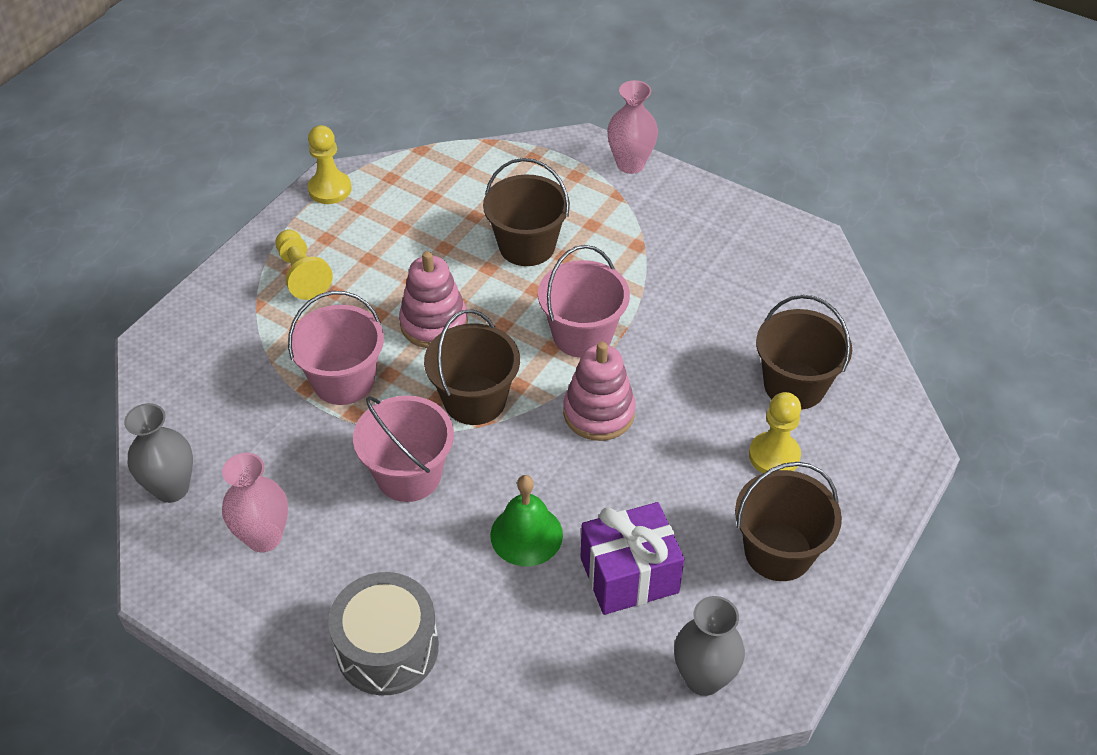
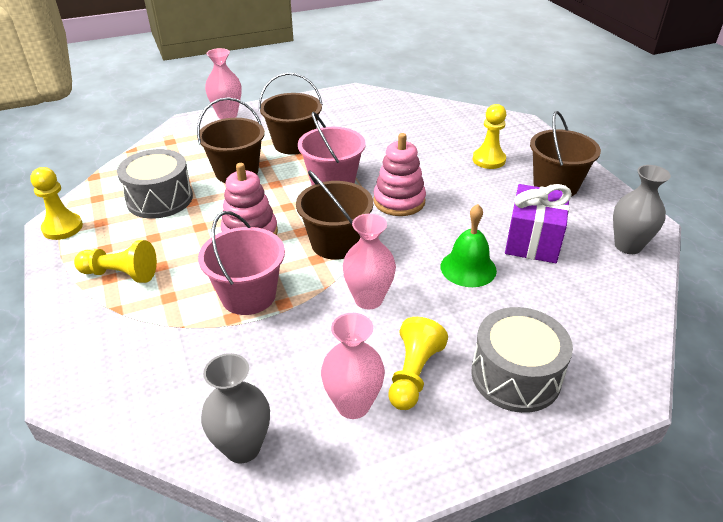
camera: 55 degrees left, 10 degrees down
pink bucket [353,396,454,502] -> pink vase [342,214,396,309]
brown bucket [756,295,852,410] -> brown bucket moved to [259,73,323,155]
none -> grey drum [117,149,193,219]
none -> yellow pawn [388,317,448,410]

